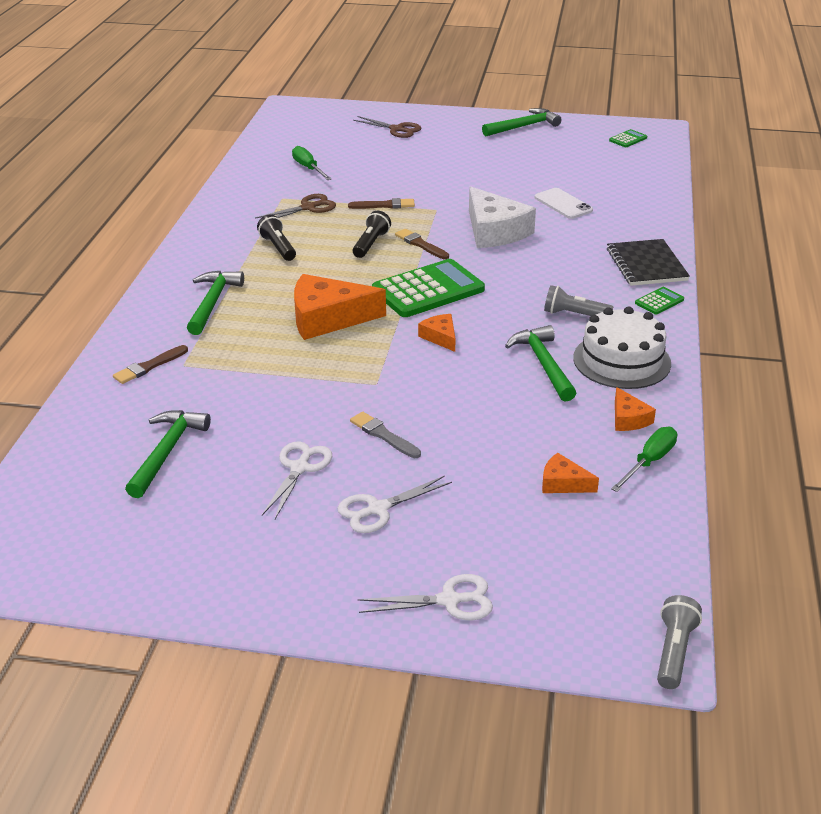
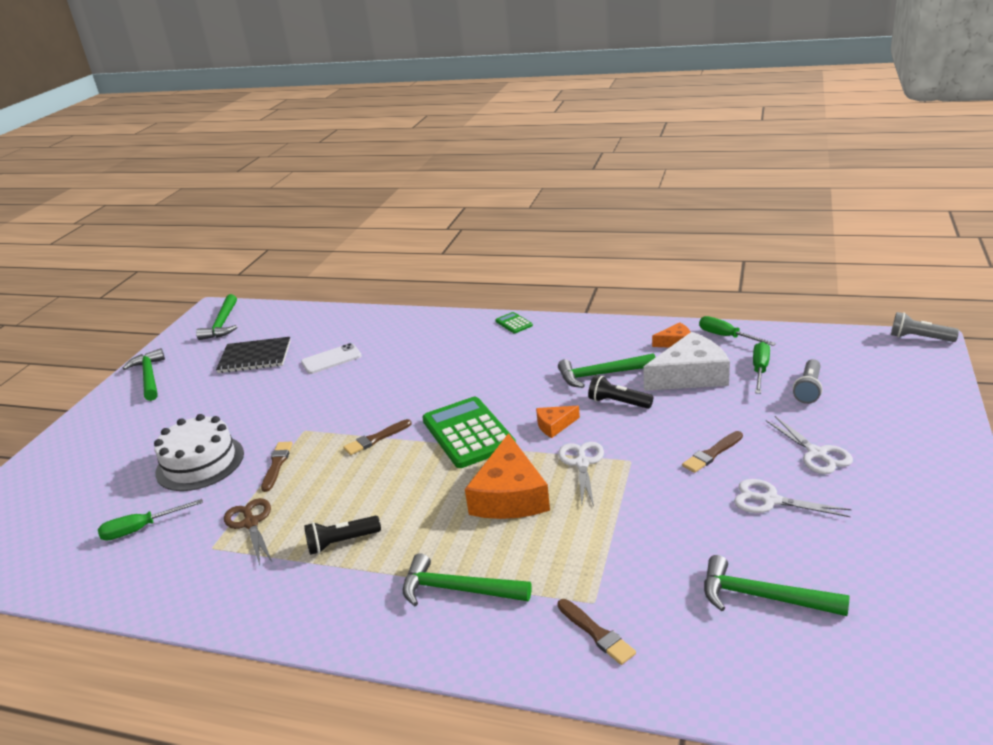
camera: 80 degrees left, 5 degrees down
grey brush [350,412,421,458] -> brown brush [682,431,743,473]
brown scissors [353,116,421,138] -> none
black flashlight [353,211,391,258] -> black flashlight moved to [588,375,653,409]
white scissors [358,574,493,620] -> white scissors moved to [558,442,604,506]
white cheese [469,186,536,248] -> white cheese moved to [643,332,730,391]
orange cheese [542,453,599,493] -> green screwdriver [753,342,770,394]
grey flashlight [544,285,613,316] -> grey flashlight moved to [793,359,822,404]
white cake [573,306,671,389] -> white cake moved to [154,414,244,491]
black notebook [607,239,690,286] -> black notebook moved to [216,337,291,373]
green calculator [609,129,647,147] -> green hammer [196,294,238,340]

